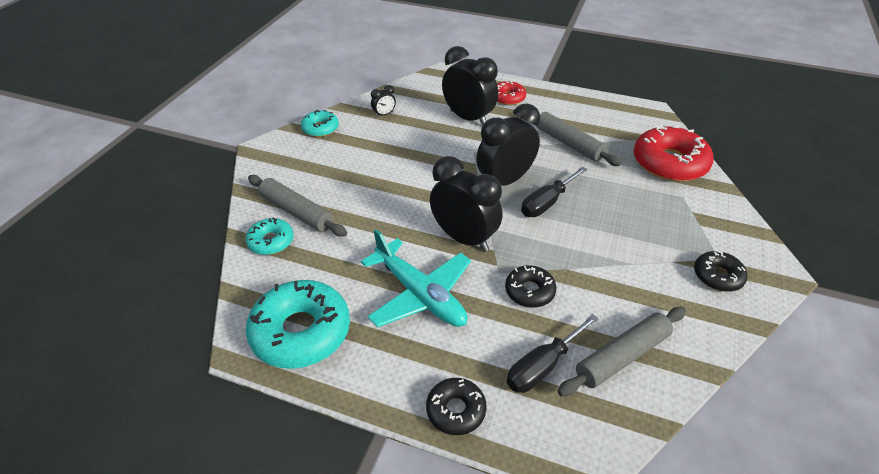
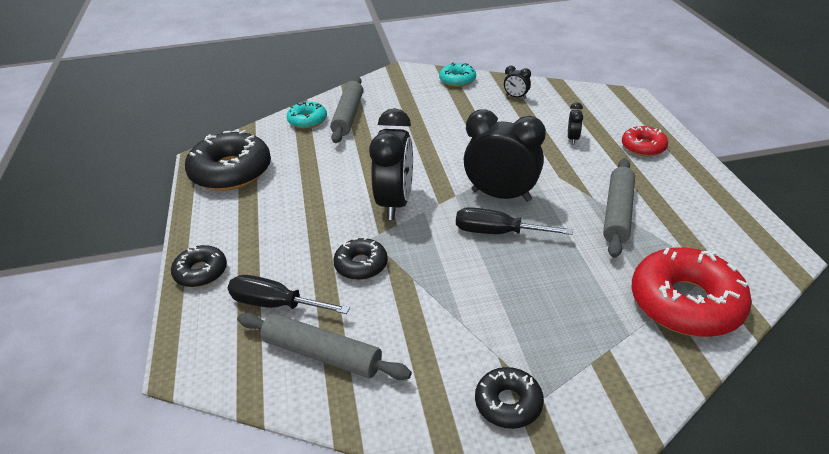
camera: 60 degrees right, 5 degrees down
turquoise donut [246,280,350,369] -> black donut [185,130,271,191]
turquoise plane [361,229,471,327] -> none
black clock [442,46,498,125] -> black clock [568,102,583,144], size x0.43

